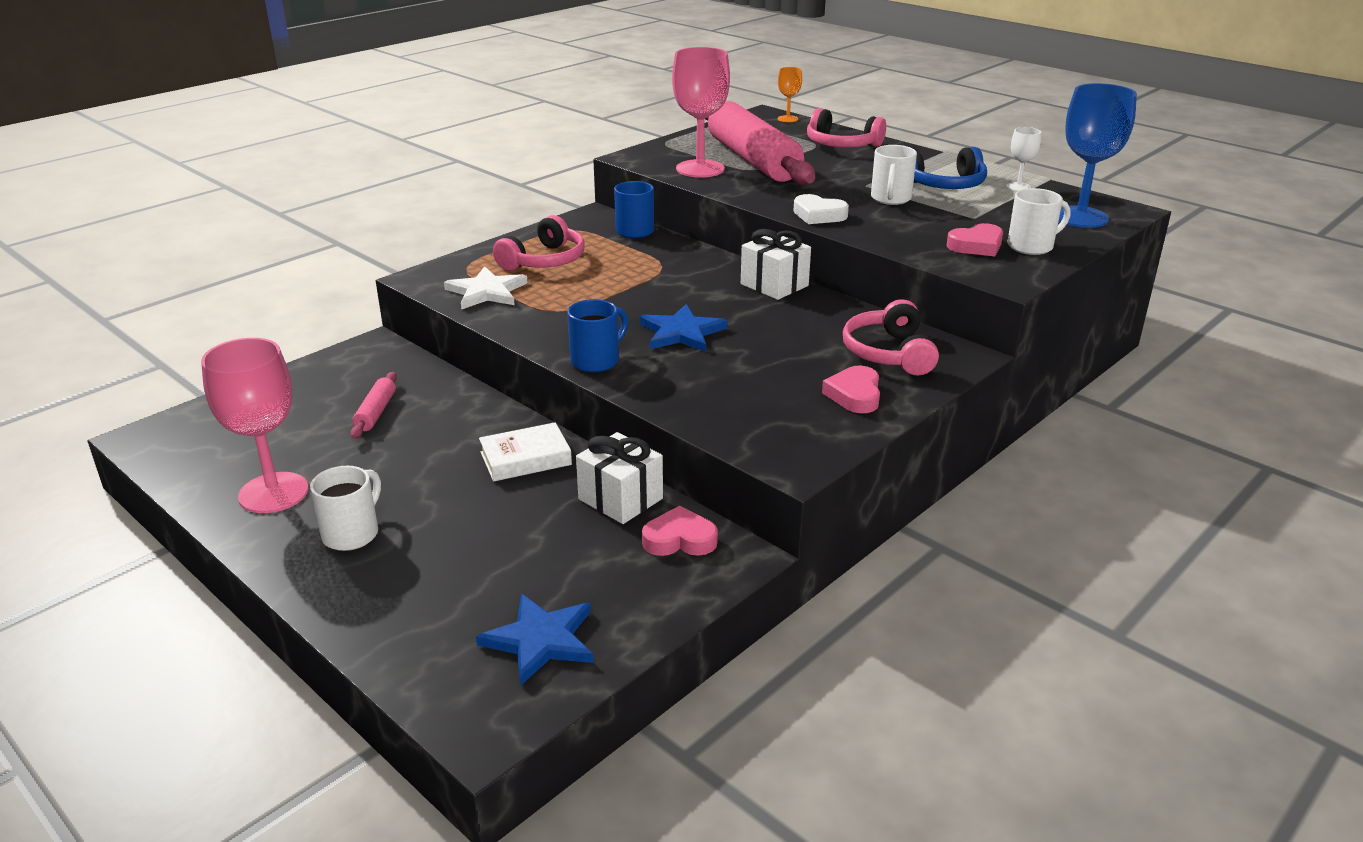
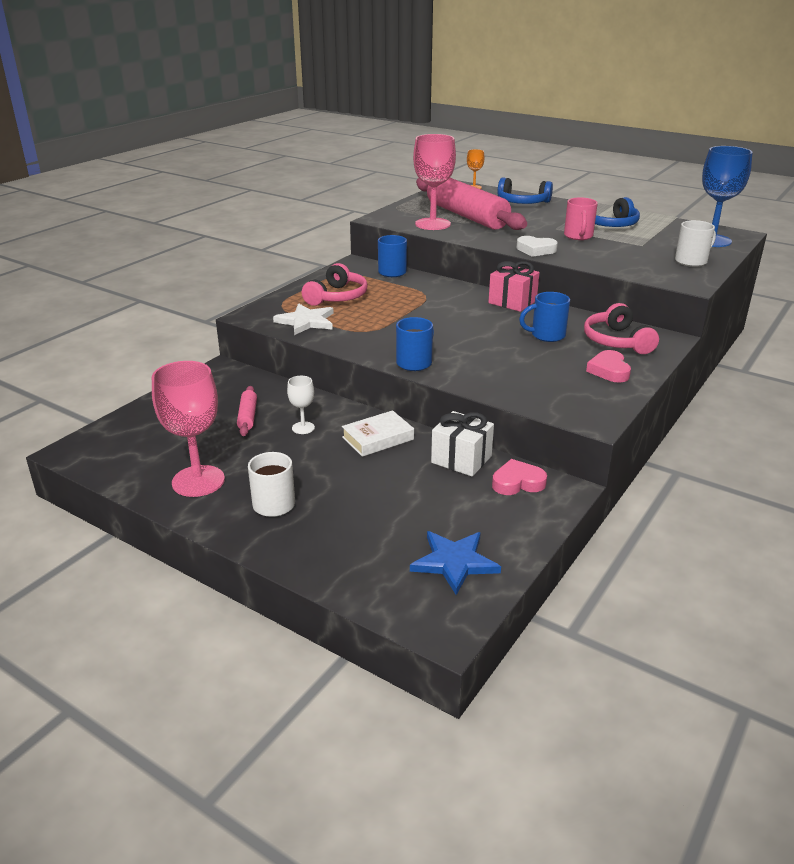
camera: 10 degrees left, 0 degrees up
blue star [640,304,727,352] -> none
white gift [741,229,811,300] -> pink gift [488,261,540,312]
pink headphones [807,108,886,147] -> blue headphones [497,177,553,204]
white mug [871,145,917,205] -> pink mug [564,197,598,240]
pink heart [947,223,1003,256] -> none
white goblet [1006,127,1041,191] -> white goblet moved to [287,376,315,434]
none -> blue mug [519,292,570,342]

